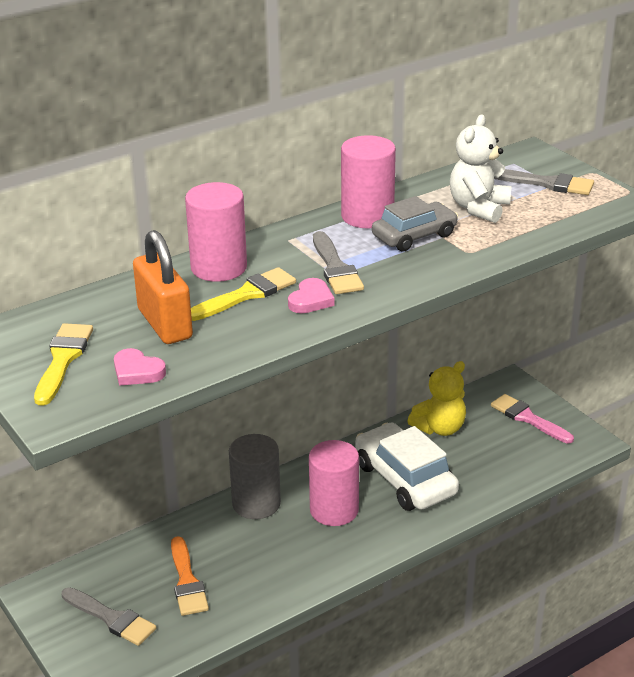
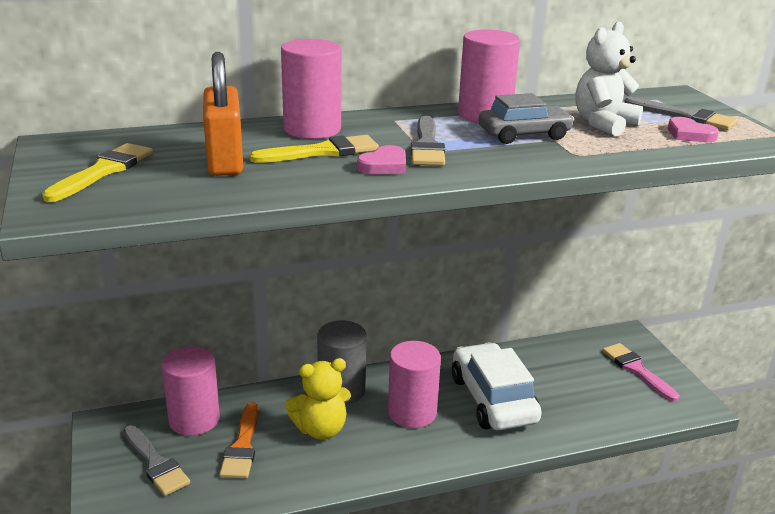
camera: 15 degrees right, 5 degrees down
pink heart [114,348,166,386] -> pink heart moved to [668,117,719,142]
yellow teddy bear [407,361,466,436] -> yellow teddy bear moved to [285,358,351,440]
none -> pink cylinder [161,346,220,436]

